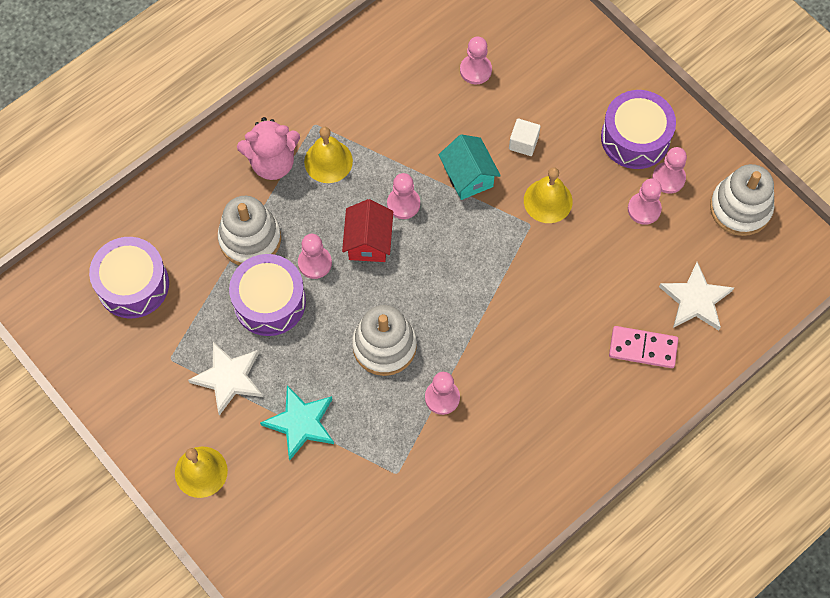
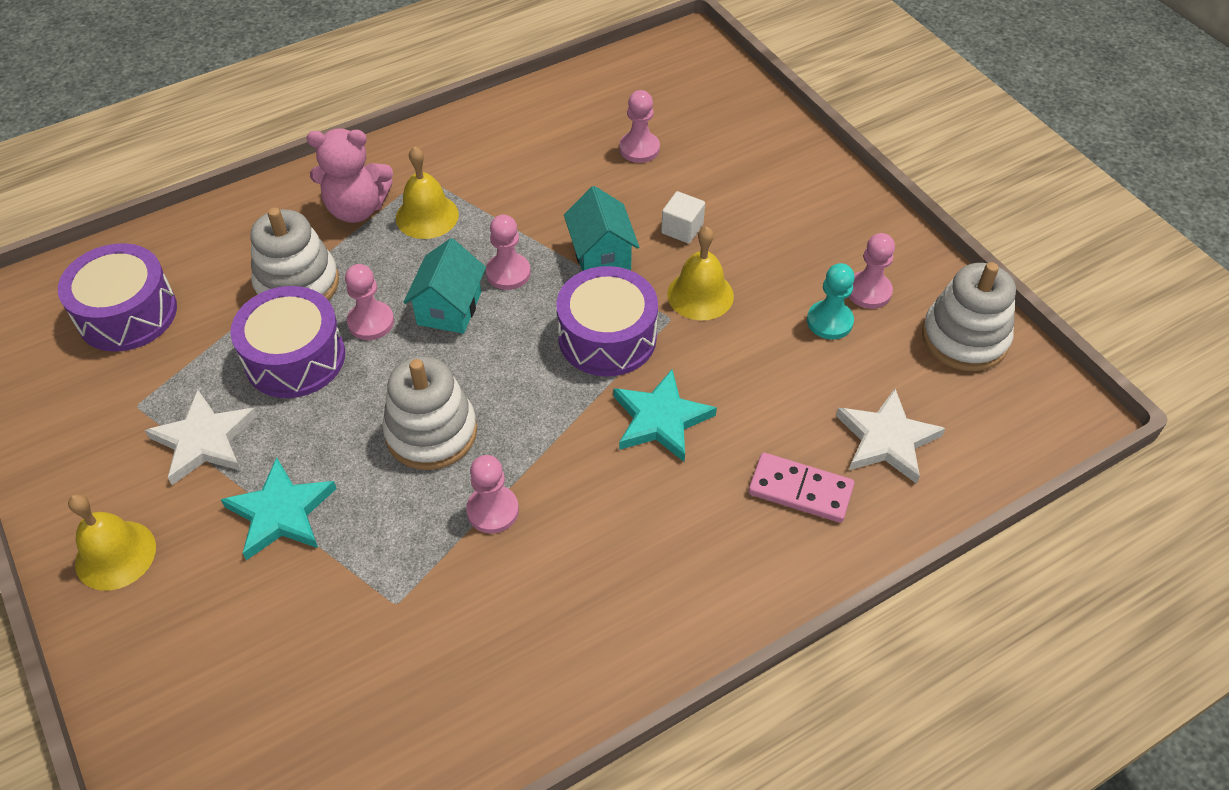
camera: 10 degrees right, 15 degrees down
red house [342,199,393,262] -> turquoise house [403,238,486,334]
purple drum [601,90,676,169] -> purple drum moved to [557,266,658,377]
pink pawn [628,179,662,225] -> turquoise pawn [807,263,855,340]
none -> turquoise star [613,369,717,462]

